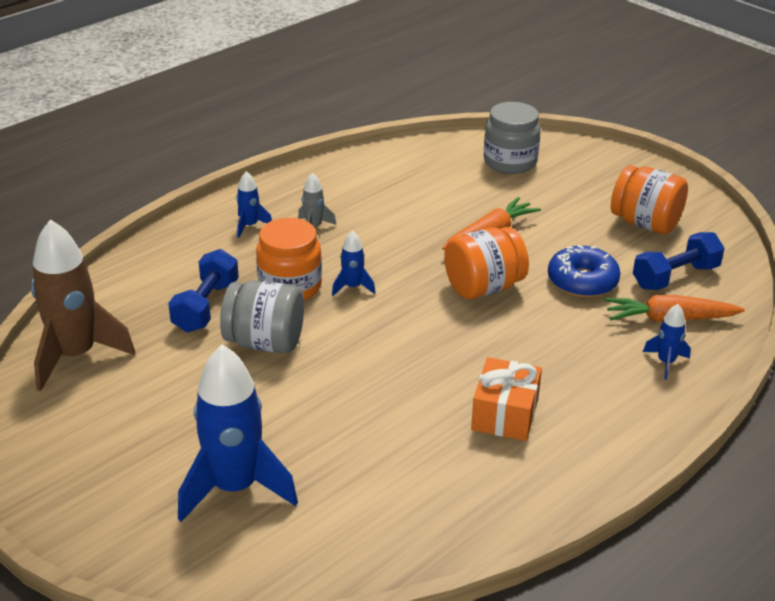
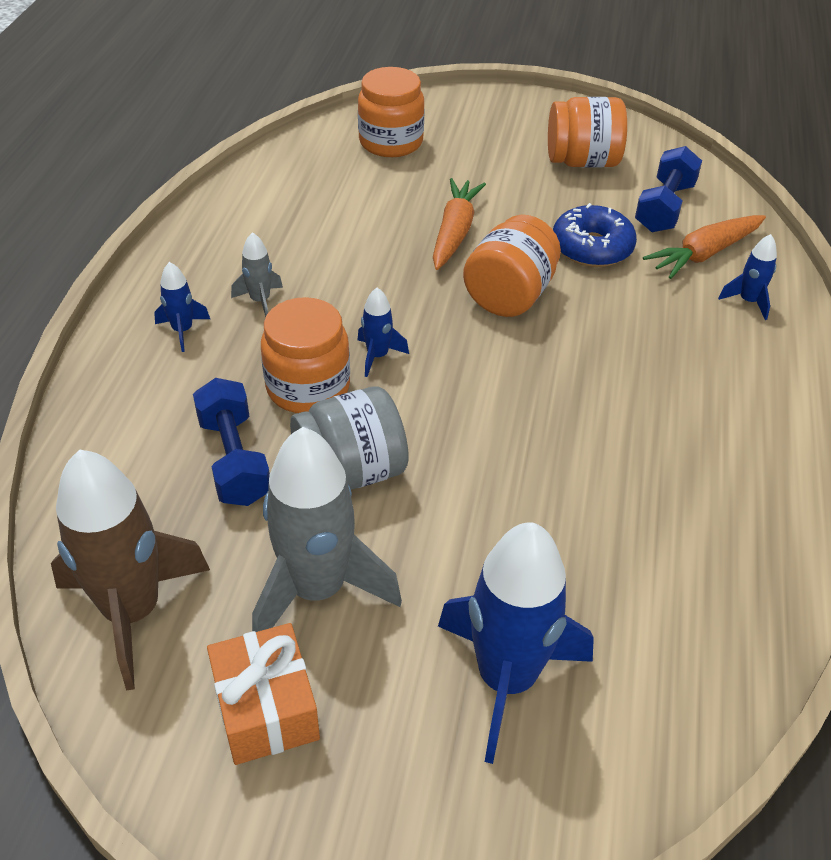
camera: 35 degrees left, 10 degrees up
orange gift [471,357,542,441] -> orange gift moved to [207,623,320,765]
grey jar [484,102,541,174] -> orange jar [358,67,425,157]
none -> grey rocket [252,427,402,632]

